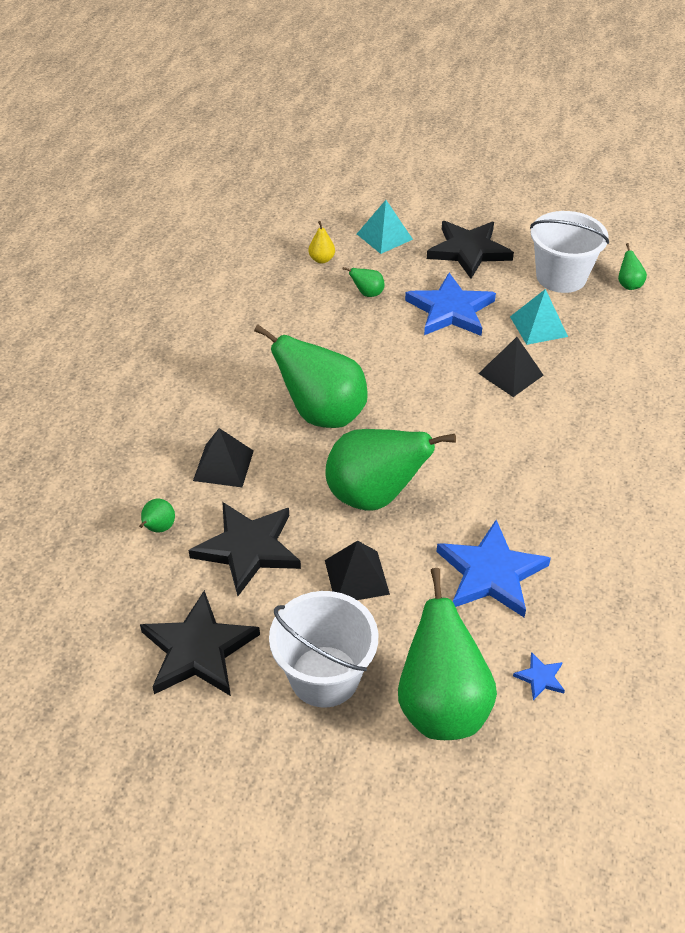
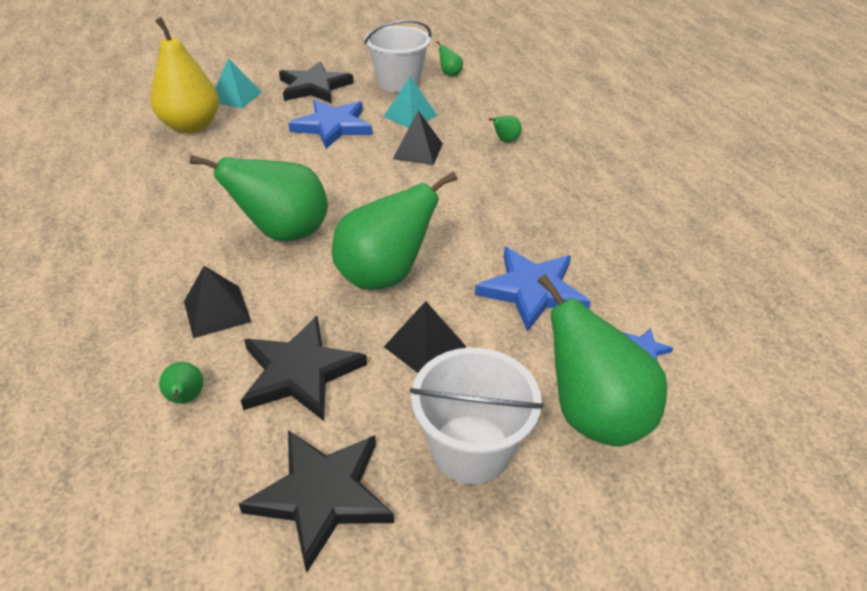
camera: 35 degrees left, 5 degrees down
yellow pear [308,221,335,263] -> yellow pear [151,17,219,133], size x2.46
green pear [342,267,385,297] -> green pear moved to [489,116,522,142]

